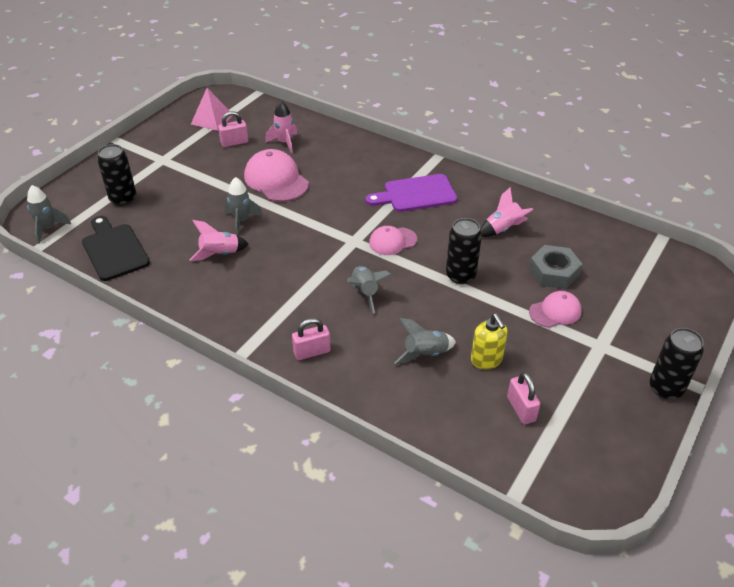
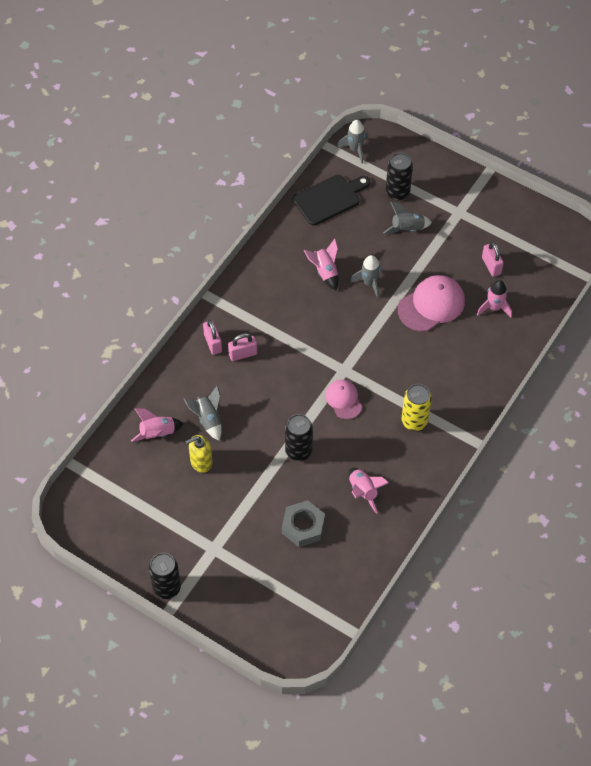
camera: 90 degrees right, 15 degrees up
pink pyramid [191,88,233,131] -> none
grey rocket [347,266,392,313] -> grey rocket moved to [383,202,432,234]
purple cutting board [366,174,457,212] -> yellow can [402,384,432,431]
pink padlock [507,372,540,424] -> pink padlock moved to [228,333,257,361]
pink cap [529,291,582,328] -> none
none -> pink rocket [131,408,183,442]

